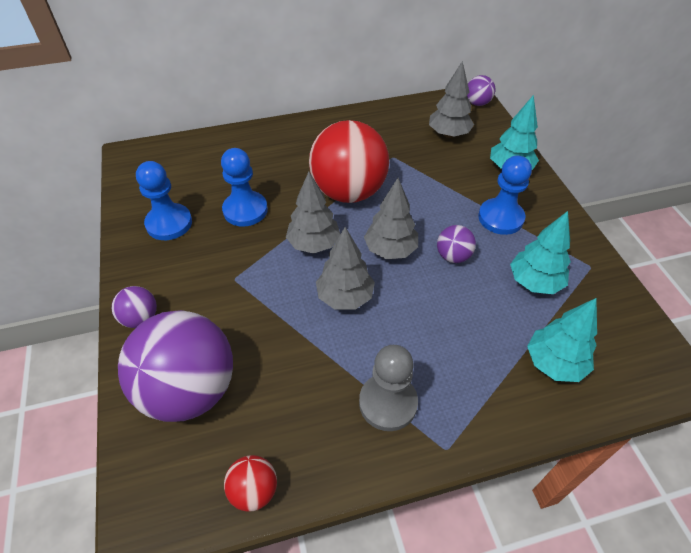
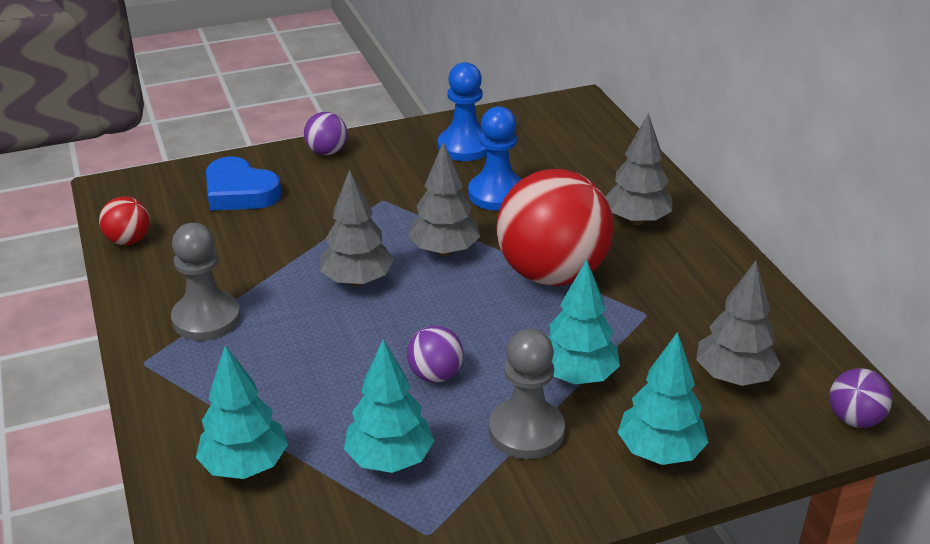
camera: 85 degrees right, 15 degrees down
purple ball [118,310,233,422] -> blue heart [206,157,282,211]
grey tree [364,178,418,259] -> grey tree moved to [605,113,672,225]
blue pawn [478,155,532,235] -> grey pawn [489,329,565,459]
none -> turquoise tree [548,259,620,384]

